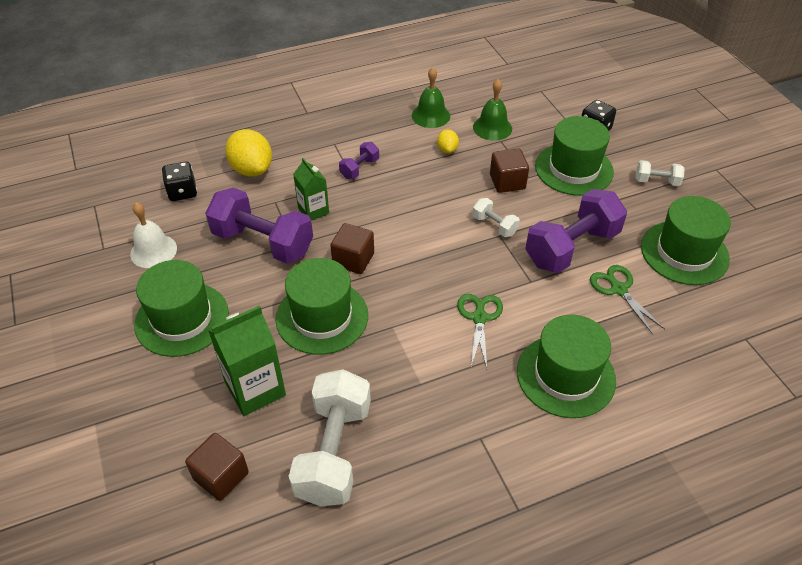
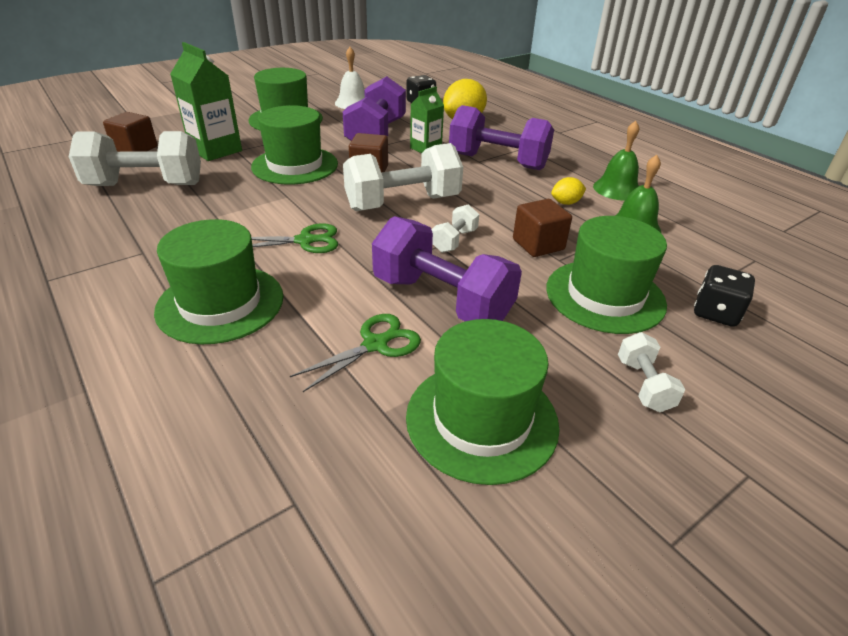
camera: 75 degrees right, 10 degrees down
purple dumbbell [339,142,379,179] -> purple dumbbell [449,105,554,170], size x2.11
none -> white dumbbell [343,143,463,211]

